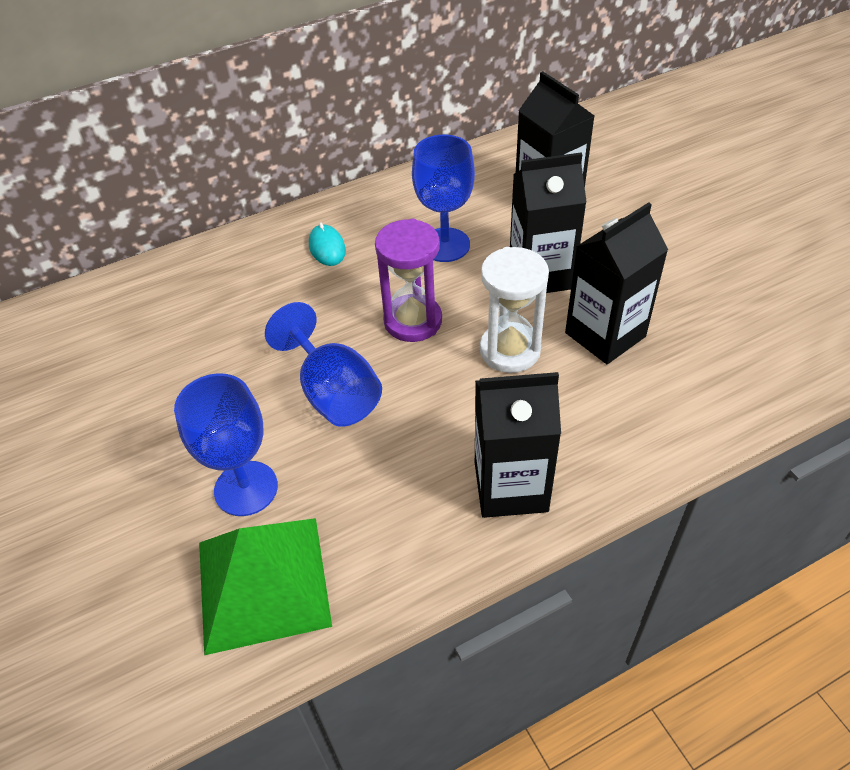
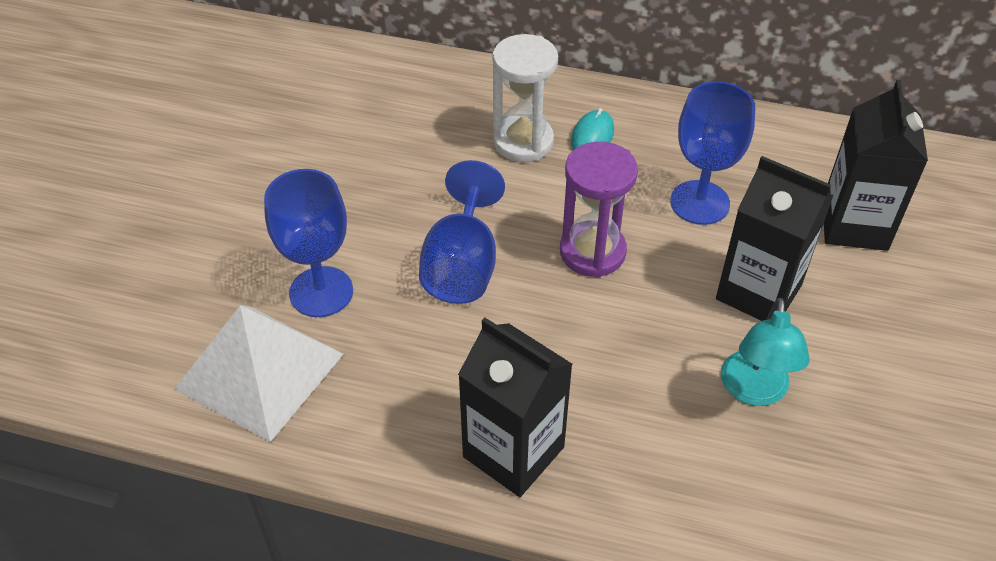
camera: 40 degrees right, 0 degrees up
green pyramid [199,518,332,655] -> white pyramid [175,305,344,442]
white hourglass [480,247,549,373] -> white hourglass moved to [493,34,558,162]
black carton [565,202,668,364] -> turquoise lamp [721,298,810,406]

